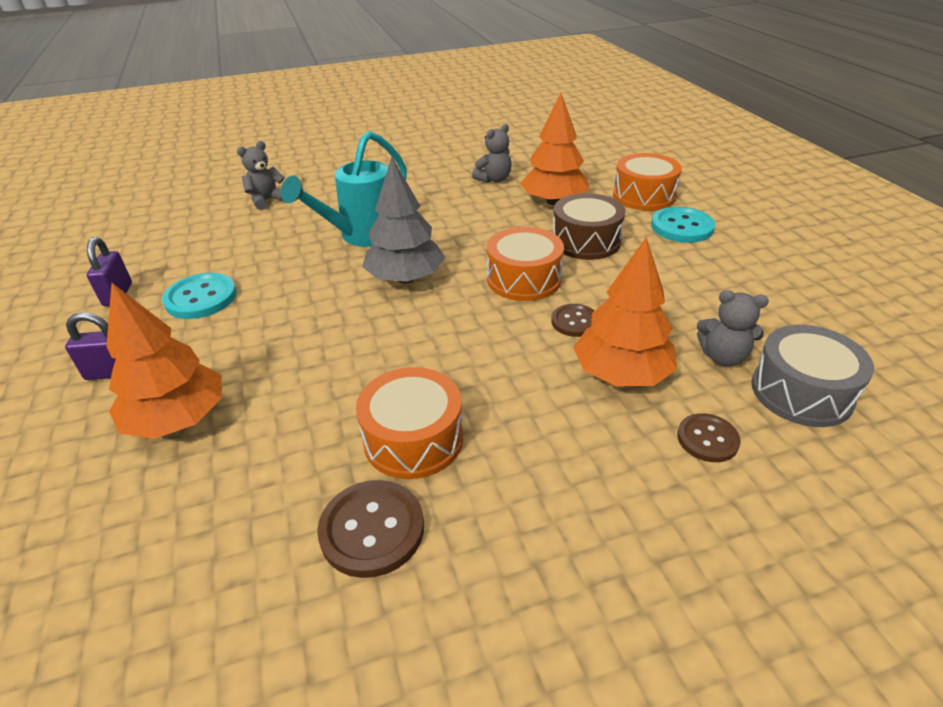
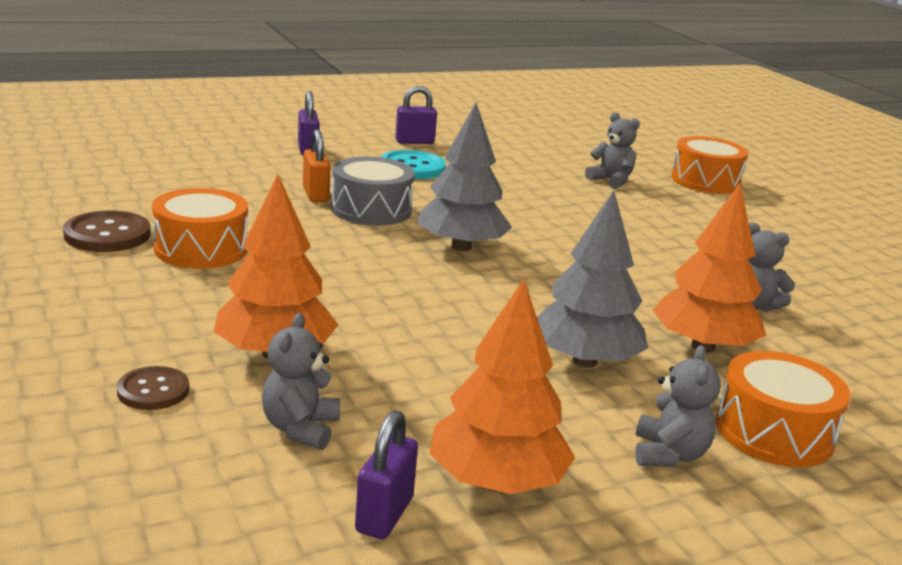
camera: 80 degrees right, 15 degrees down
orange tree [107,283,222,439] -> orange tree moved to [429,279,575,494]
turquoise watering can [281,131,407,247] -> none
orange drum [487,227,564,301] -> orange drum moved to [671,136,748,194]
brown button [551,304,595,337] -> none
brown drum [553,193,626,260] -> grey tree [537,190,648,368]
turquoise button [651,207,715,243] -> grey teddy bear [635,345,721,467]
grey drum [751,325,874,427] -> grey drum moved to [331,157,415,226]
none -> orange padlock [303,129,331,202]
none -> purple padlock [355,410,418,539]

